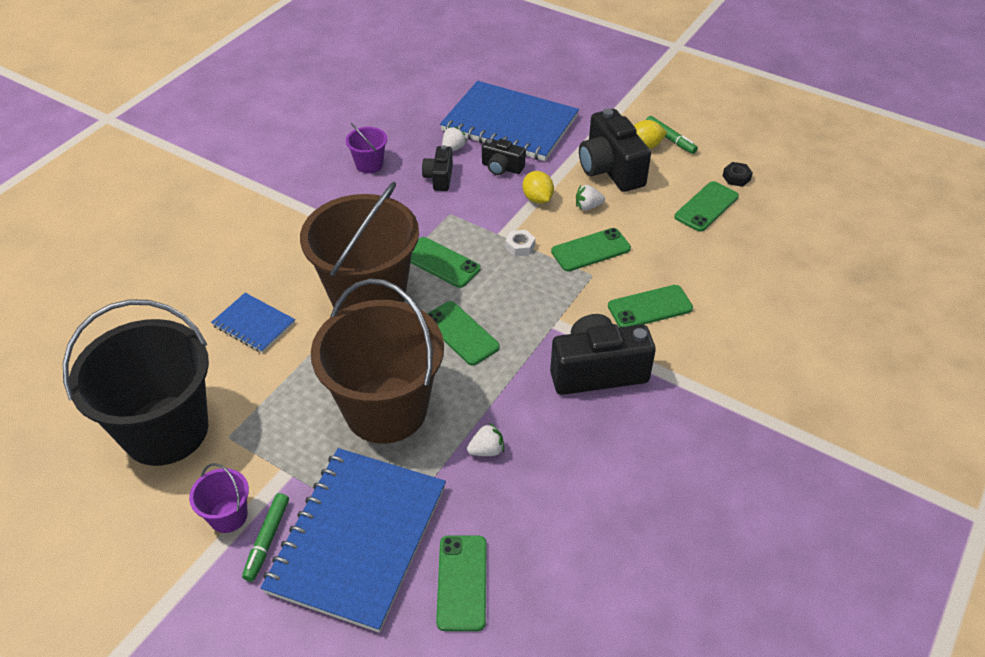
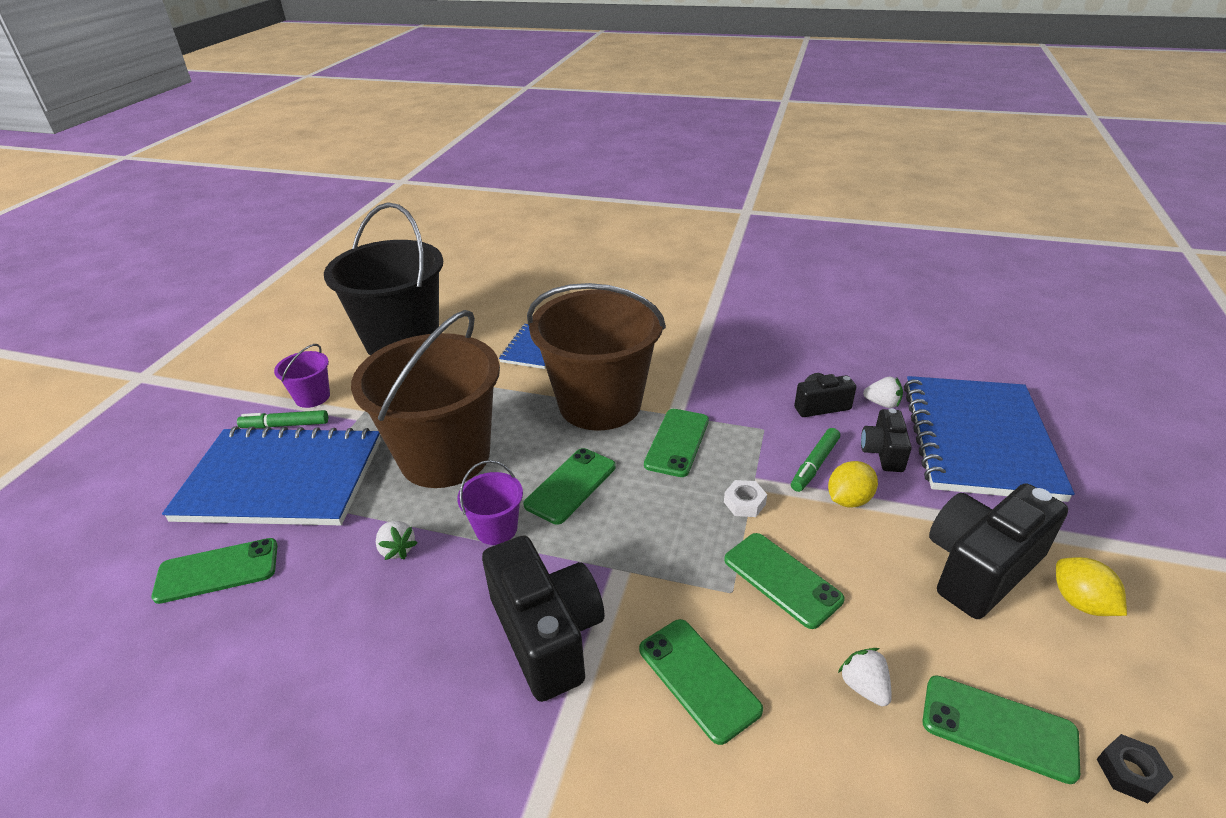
camera: 75 degrees right, 10 degrees down
purple bucket [346,123,387,173] -> purple bucket moved to [457,460,523,545]
white strawberry [576,185,605,210] -> white strawberry moved to [838,648,892,706]
green marker [646,116,698,154] -> green marker moved to [791,428,840,492]

